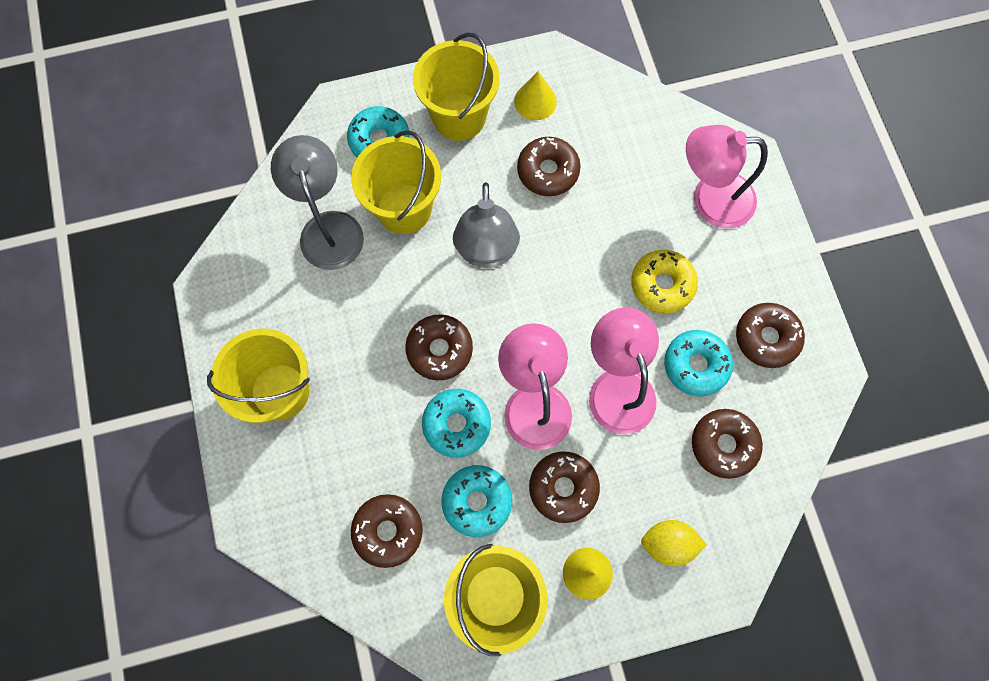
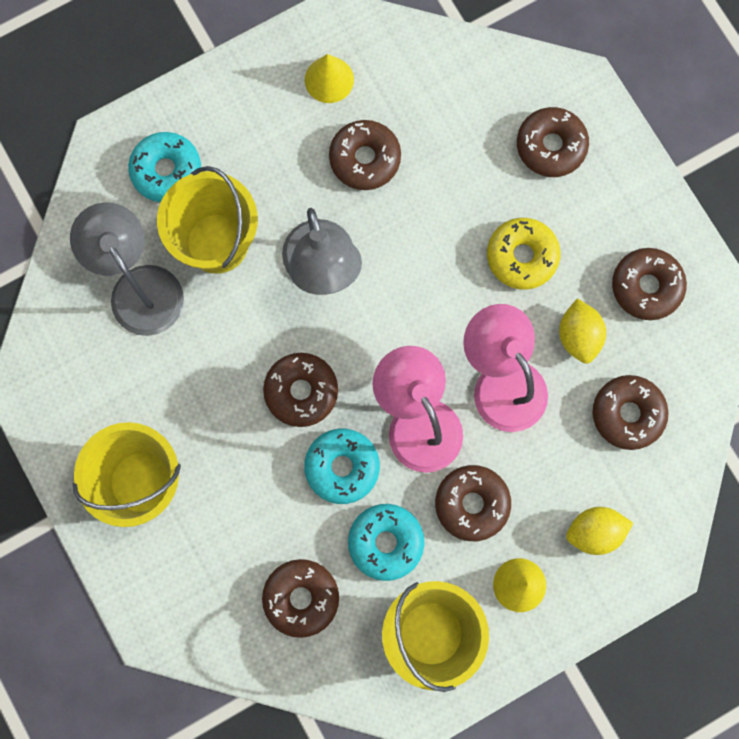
camera: 15 degrees left, 5 degrees up
yellow bucket [413,32,500,141] -> none
turquoise donut [664,330,733,397] -> yellow lemon [559,298,606,364]
pink lamp [686,125,768,229] -> brown donut [517,107,589,177]

